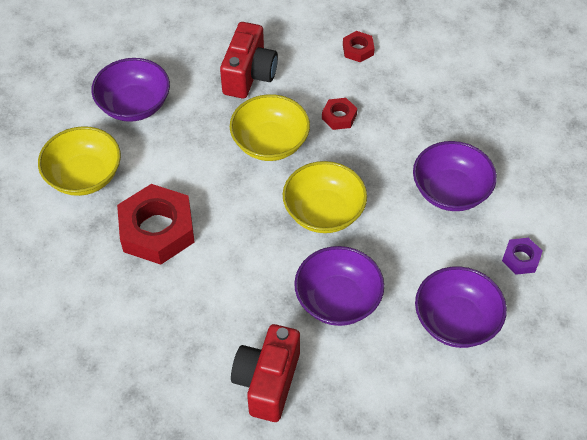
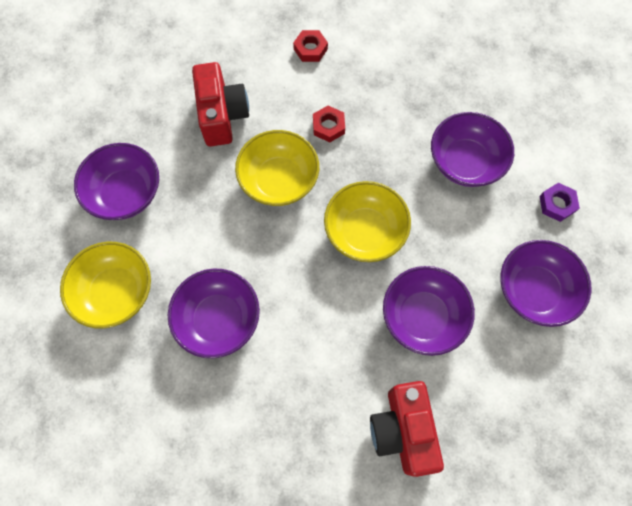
camera: 25 degrees left, 15 degrees up
red nut [117,184,195,265] -> purple bowl [168,269,260,358]

